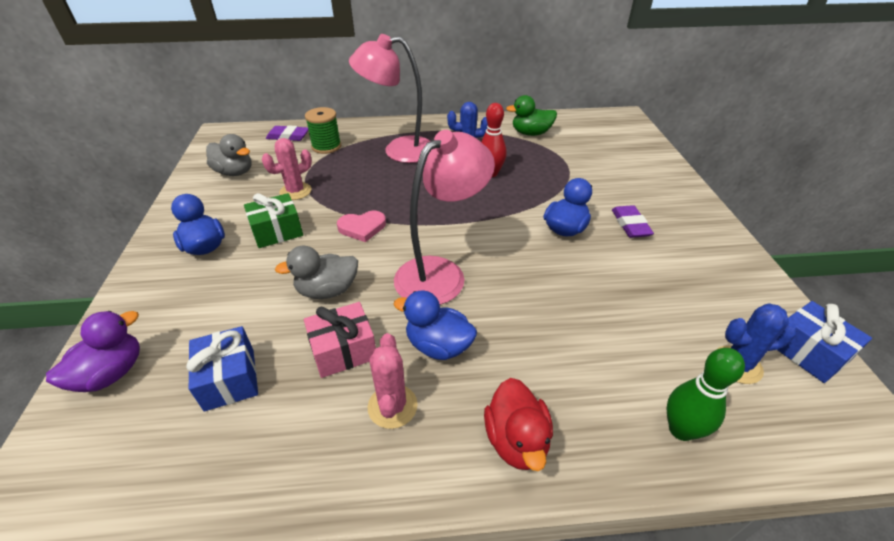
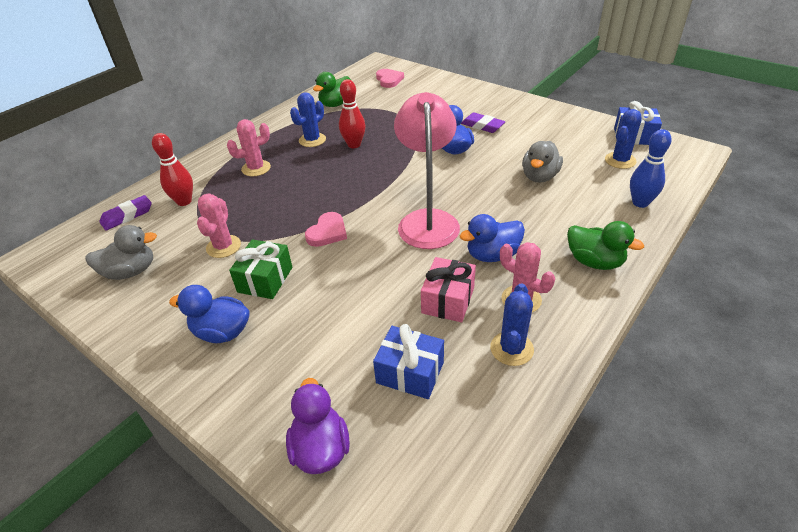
camera: 45 degrees left, 0 degrees up
grey duck [275,246,358,299] -> grey duck moved to [522,141,563,183]
green spool [305,107,341,154] -> red bowling pin [152,133,193,206]
pink lamp [349,34,431,163] -> pink cactus [227,119,271,176]
red duck [484,378,553,471] -> green duck [567,221,644,270]
green bowling pin [666,348,745,441] -> blue bowling pin [630,129,672,208]
none -> pink heart [376,69,404,88]
none -> blue cactus [490,283,534,366]

